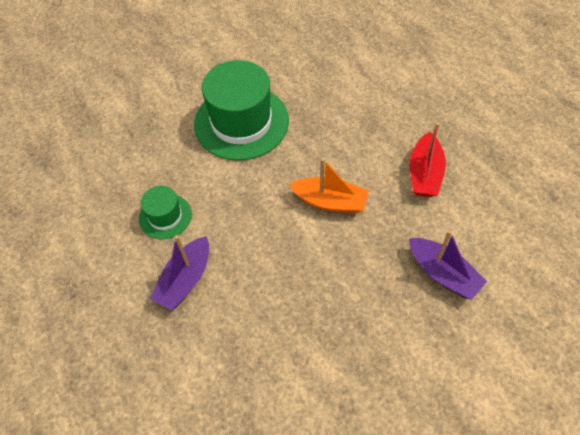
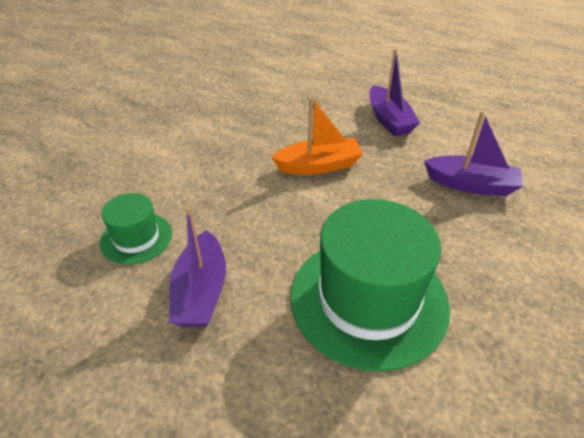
camera: 30 degrees left, 15 degrees down
green hat [194,60,289,161] -> green hat moved to [290,199,450,372]
red boat [410,122,446,197] -> purple boat [369,49,420,137]

